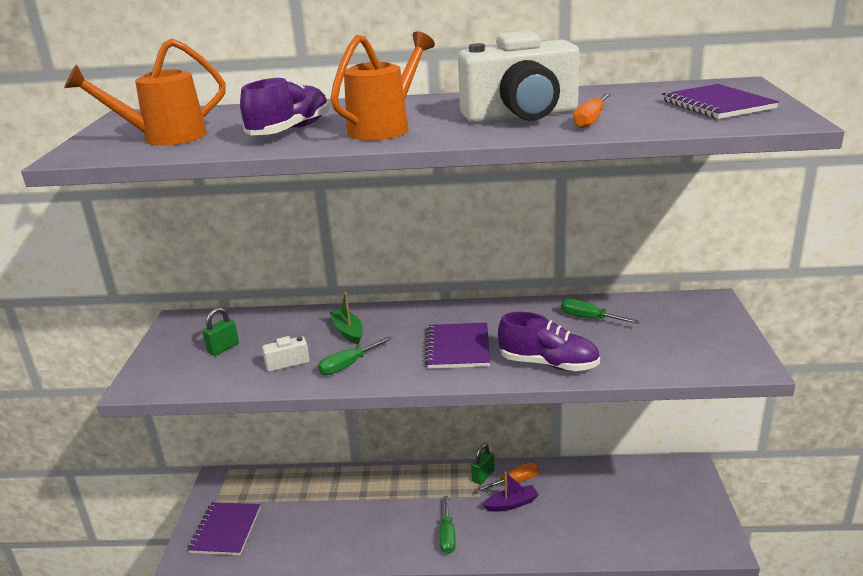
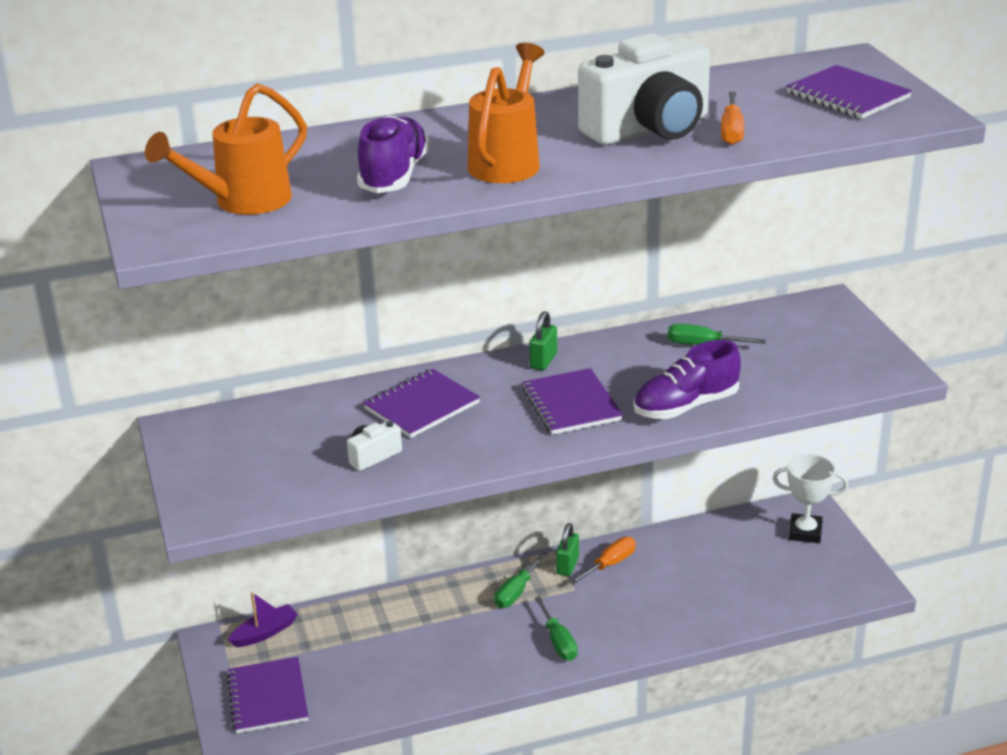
camera: 20 degrees left, 5 degrees up
green padlock [203,307,239,356] -> green padlock moved to [530,311,557,370]
green screwdriver [318,336,392,375] -> green screwdriver moved to [494,551,548,608]
green boat [330,292,363,345] -> purple notebook [363,369,480,438]
purple boat [482,471,539,512] -> purple boat moved to [228,592,298,647]
purple shoe [498,312,600,371] -> purple shoe turned 150 degrees clockwise [634,340,741,419]
none -> white trophy [772,454,848,543]

